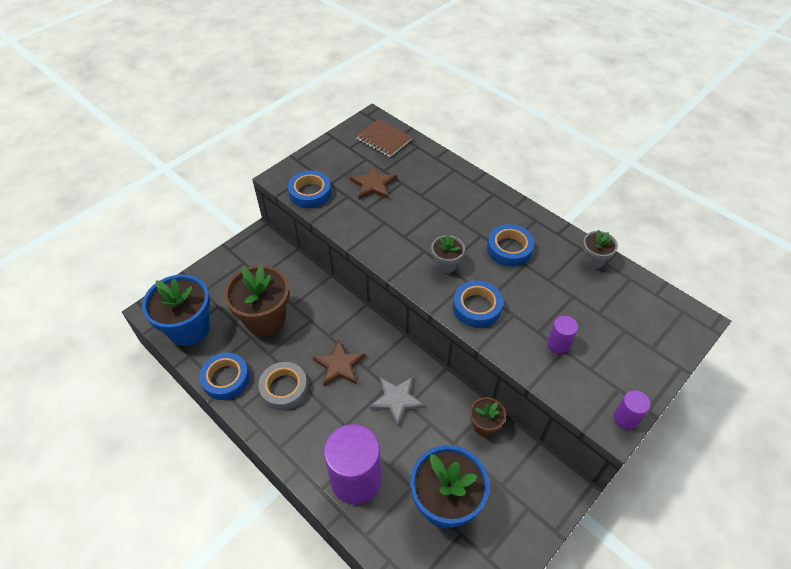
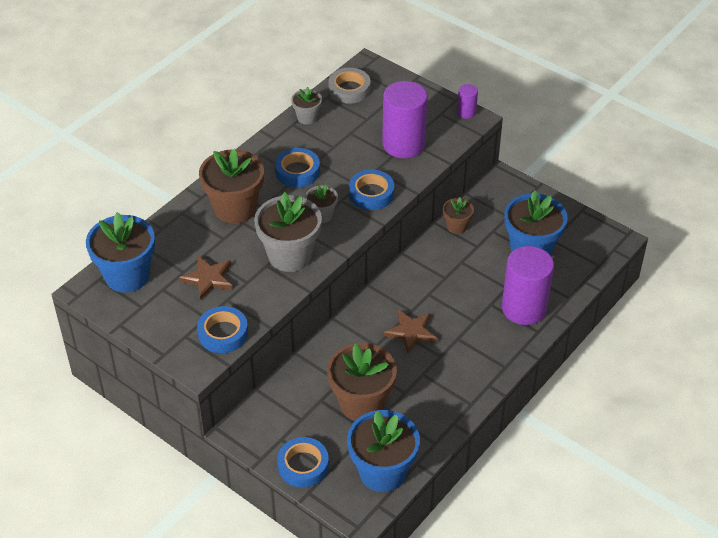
camera: 95 degrees left, 5 degrees down
blue tape [199,352,250,400] -> blue tape moved to [277,437,329,487]
grey tape [258,362,308,410] -> grey tape moved to [329,68,371,104]
brown notebook [356,119,412,157] -> blue flower pot [86,212,155,293]
grey star [369,377,425,427] -> none
purple cylinder [547,316,578,354] -> purple cylinder [382,81,428,158], size x2.17
none -> brown flower pot [199,149,264,224]
none -> grey flower pot [254,192,322,272]

